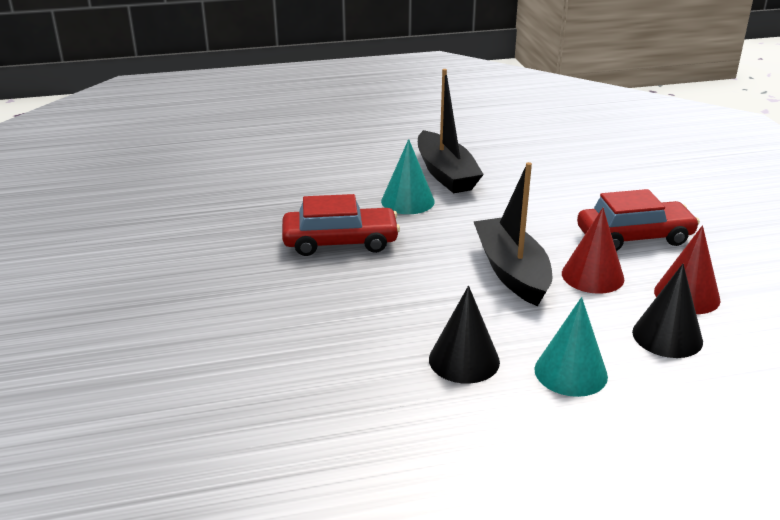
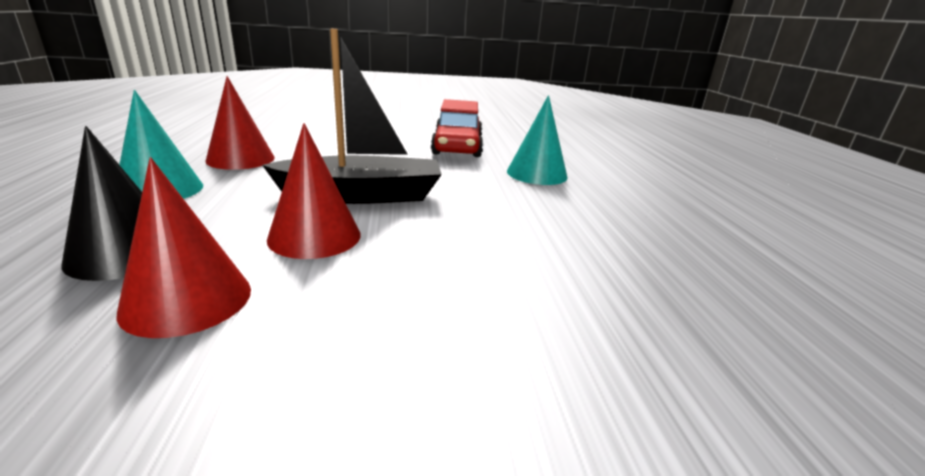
camera: 95 degrees right, 5 degrees down
black boat [418,69,484,193] -> none
black cone [429,286,500,384] -> red cone [205,76,275,170]
red car [577,189,700,251] -> none

